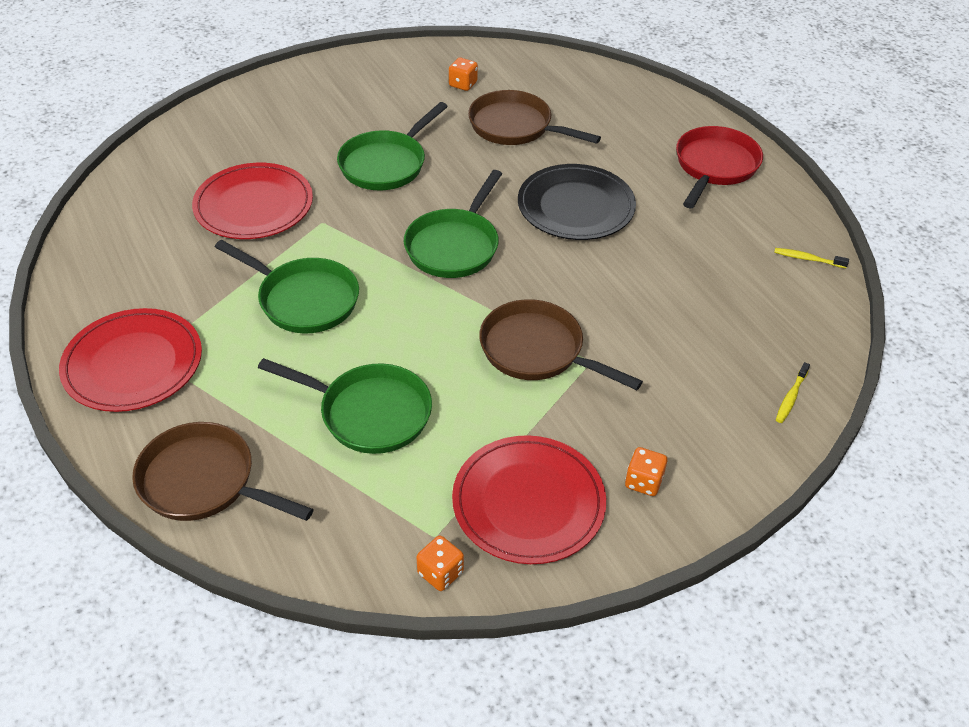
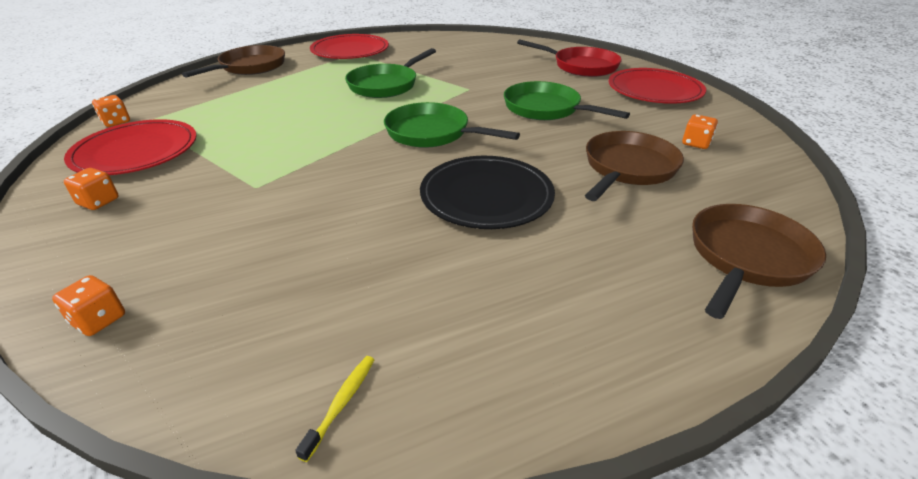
camera: 95 degrees right, 10 degrees down
red plate [192,163,313,239] -> red plate moved to [608,68,706,104]
green pan [258,358,432,454] -> none
brown pan [479,299,643,390] -> brown pan moved to [692,204,826,319]
red pan [676,126,763,208] -> red pan moved to [517,39,622,77]
yellow toothbrush [776,362,810,423] -> orange dice [52,275,125,336]

